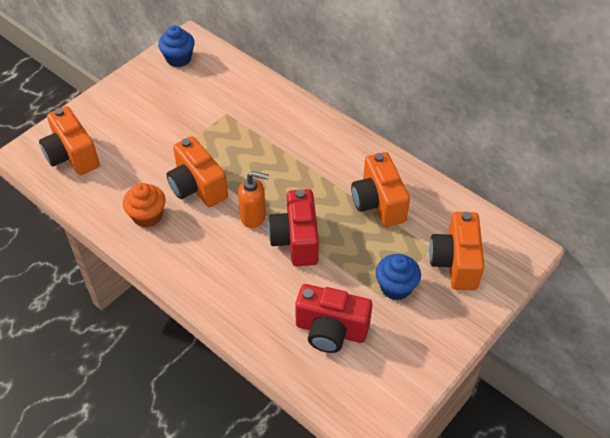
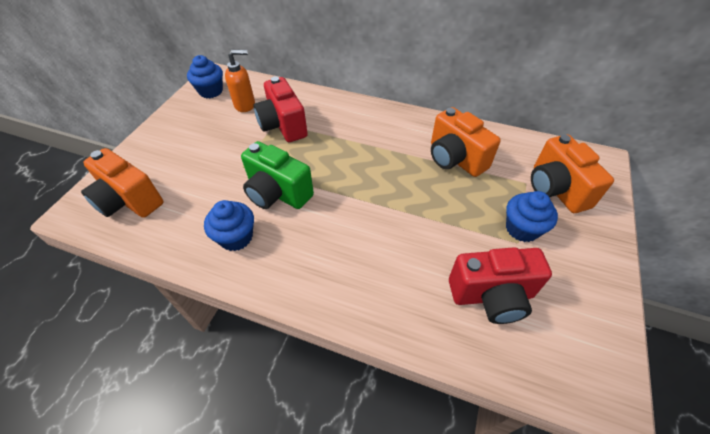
camera: 20 degrees left, 0 degrees up
orange cupcake [123,183,166,228] -> blue cupcake [204,200,254,251]
orange camera [166,136,228,207] -> green camera [241,141,314,209]
orange soap dispenser [238,171,269,228] -> orange soap dispenser moved to [225,50,255,112]
red camera [268,189,319,266] -> red camera moved to [254,76,308,142]

